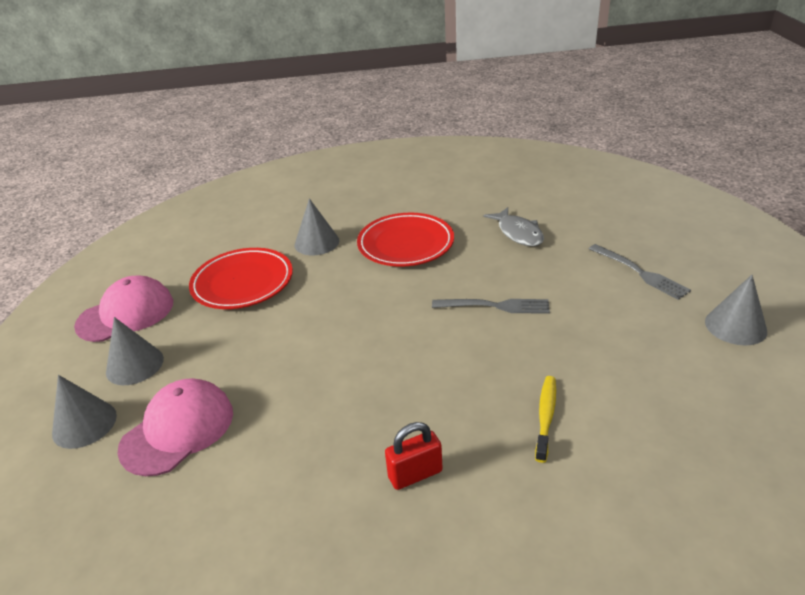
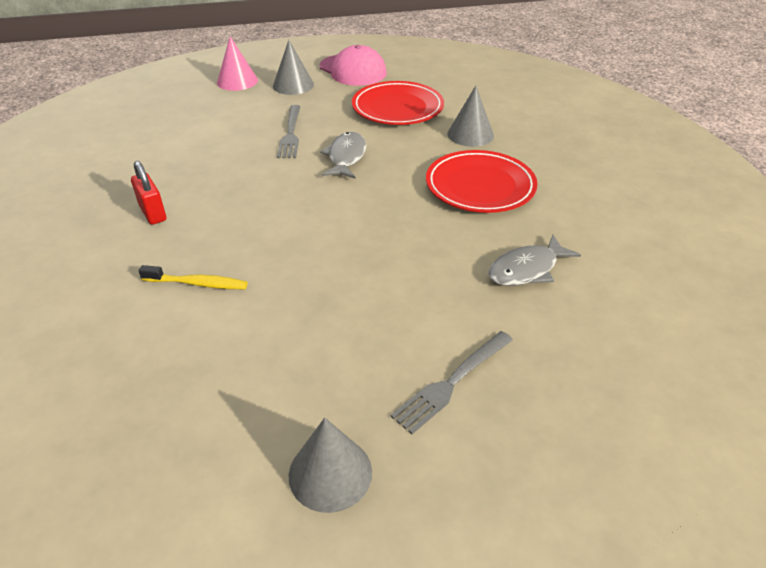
camera: 80 degrees right, 5 degrees up
grey cone [52,375,117,449] -> pink cone [217,36,258,91]
pink cap [117,378,233,476] -> none
grey fork [432,299,550,314] -> grey fork moved to [277,105,301,158]
none -> grey fish [320,132,366,178]

